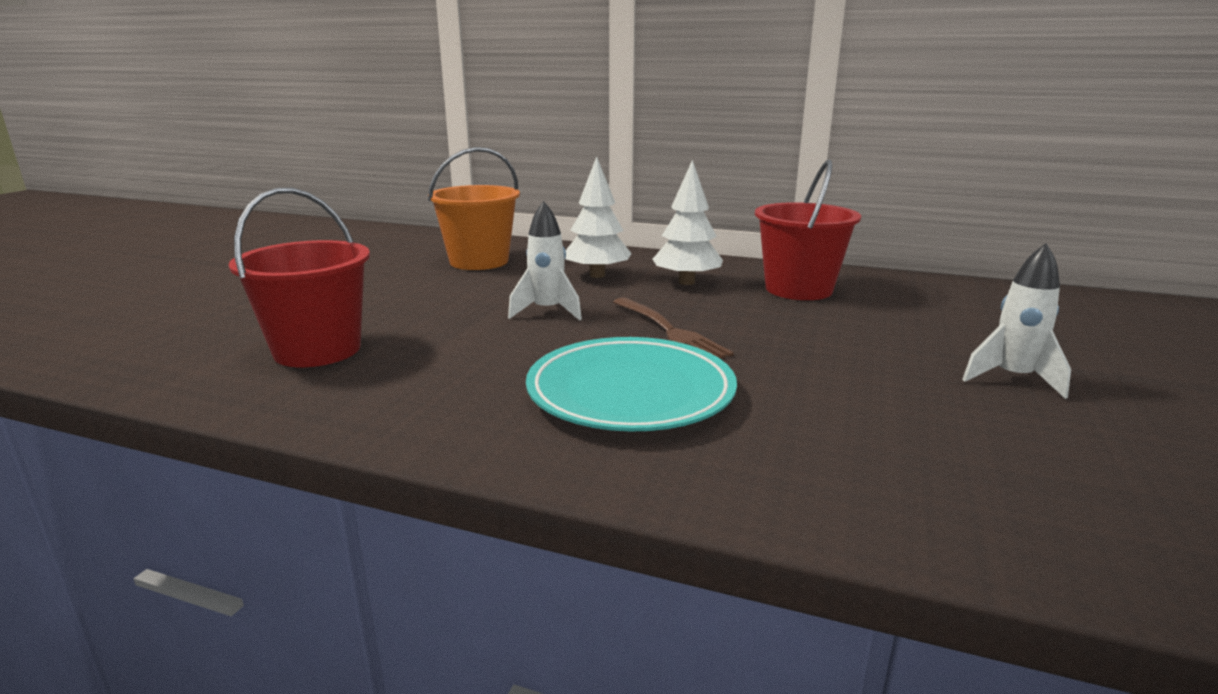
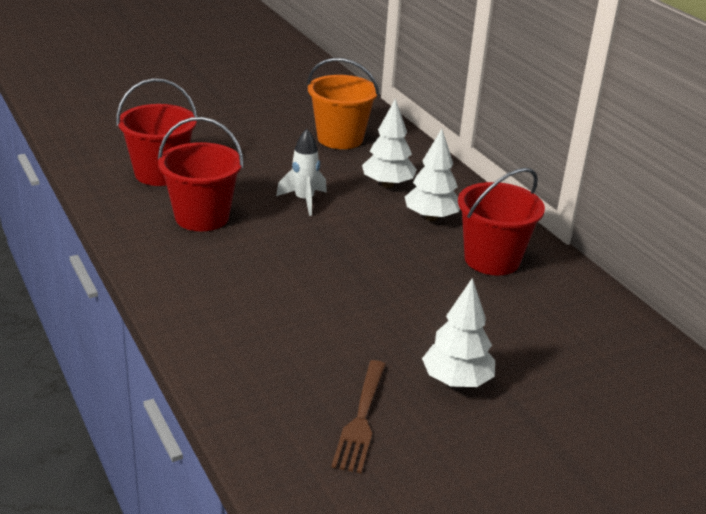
camera: 40 degrees right, 10 degrees up
turquoise plate [526,337,737,431] -> none
brown fork [613,297,734,358] -> brown fork moved to [331,360,386,473]
white rocket [962,243,1071,399] -> white tree [422,278,495,387]
none -> red bucket [158,117,244,231]

